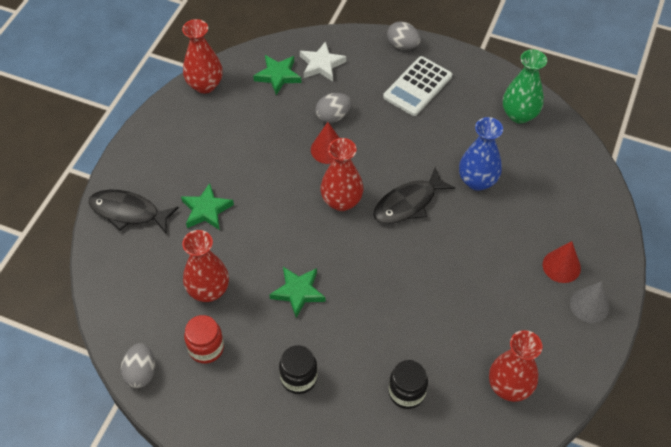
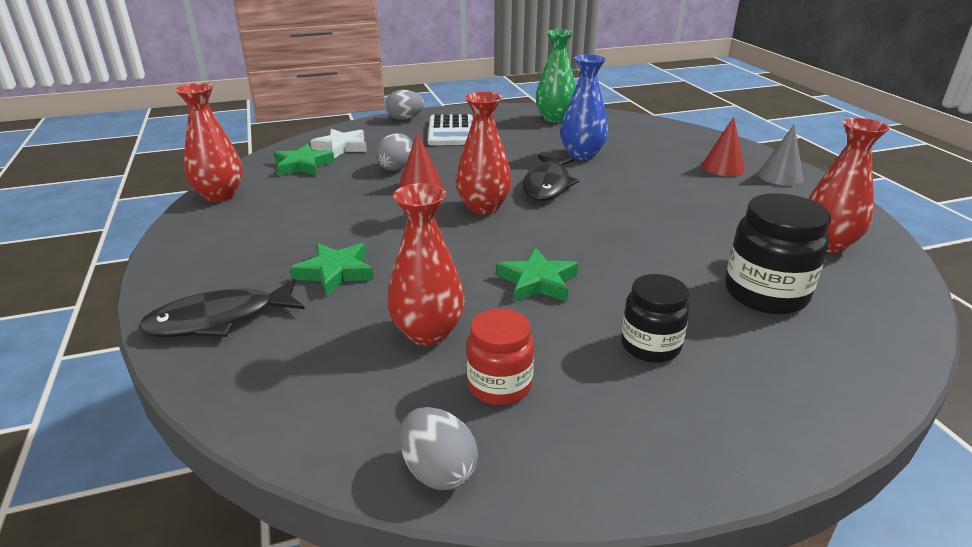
camera: 40 degrees left, 25 degrees down
black jar [389,360,428,409] -> black jar [725,193,831,314], size x1.53

